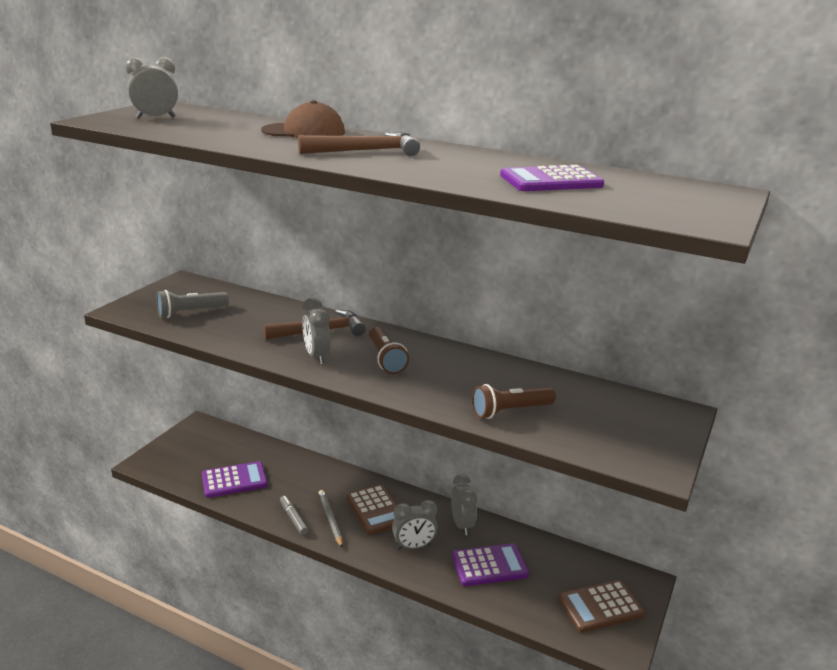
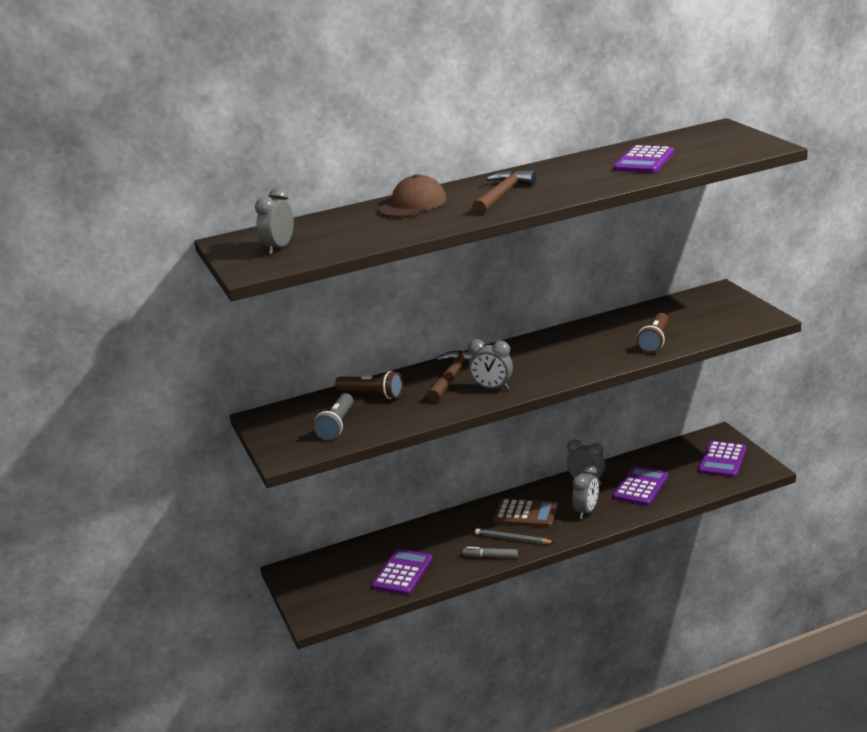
camera: 45 degrees left, 0 degrees up
brown flashlight [369,327,409,374] -> brown flashlight moved to [335,371,403,399]
brown calculator [559,580,645,632] -> purple calculator [698,441,747,478]

